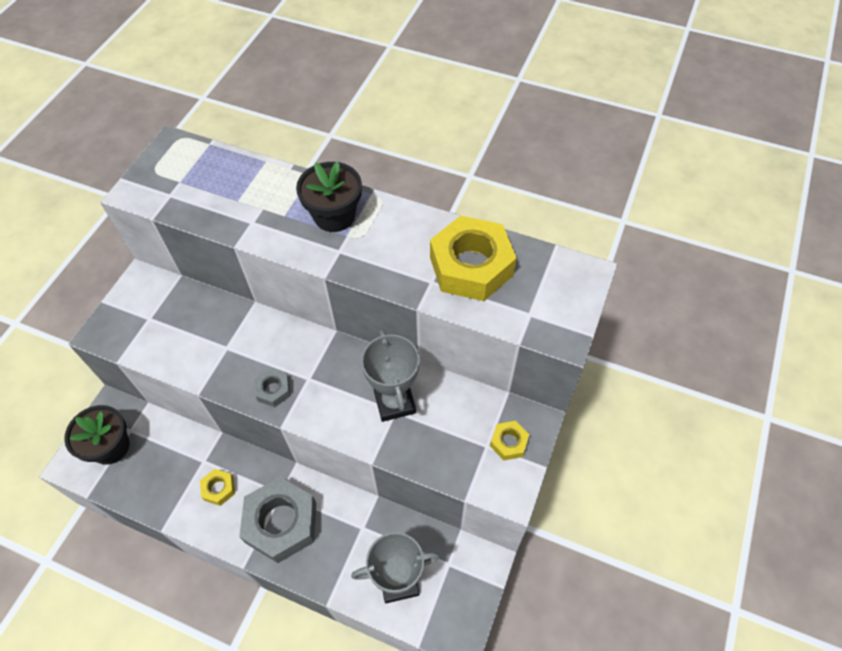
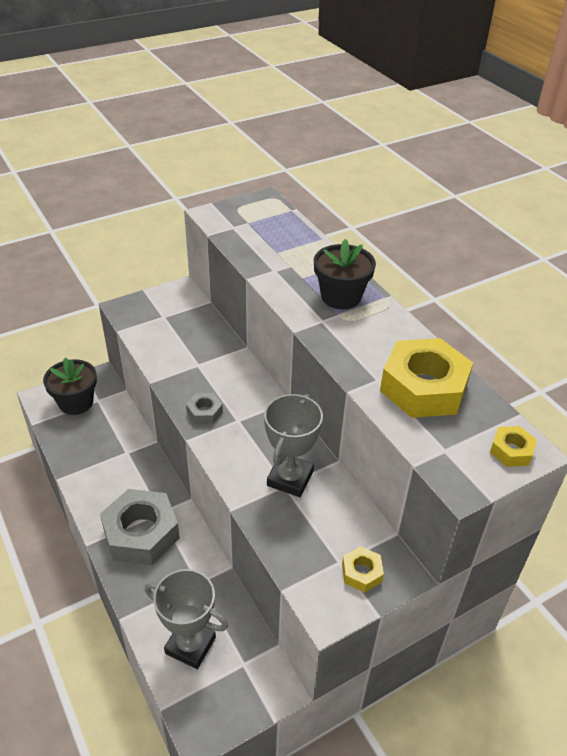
camera: 35 degrees right, 15 degrees down
yellow nut [200,469,235,506] -> yellow nut moved to [490,426,537,467]

